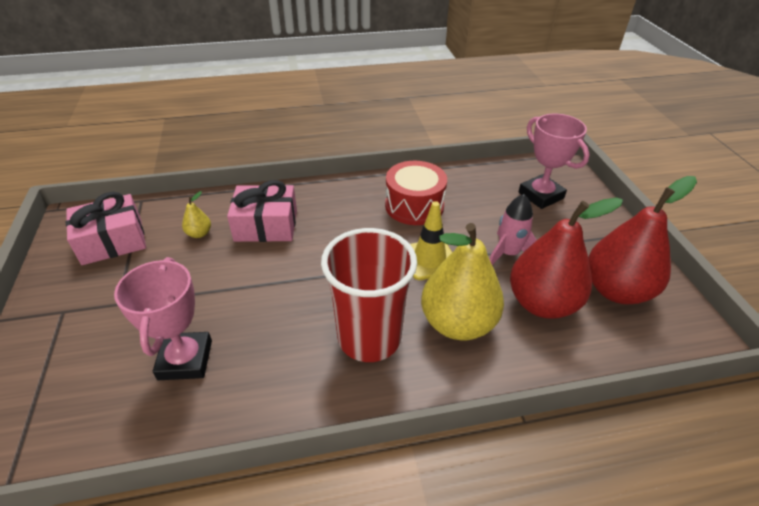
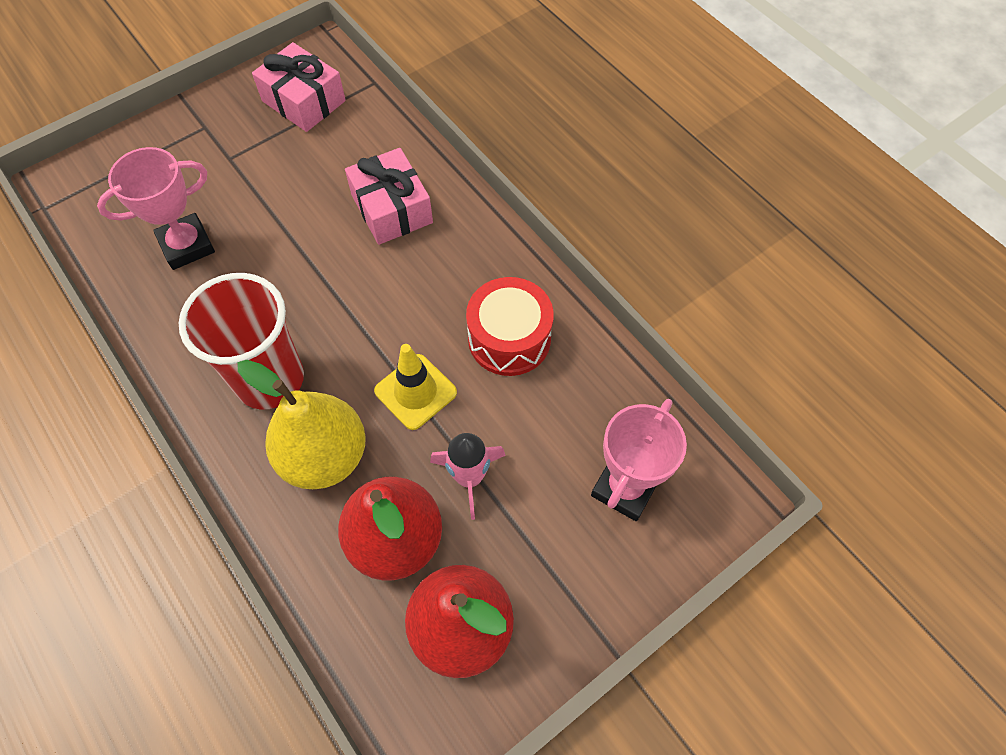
camera: 65 degrees right, 20 degrees up
yellow pear [182,191,211,238] -> none

